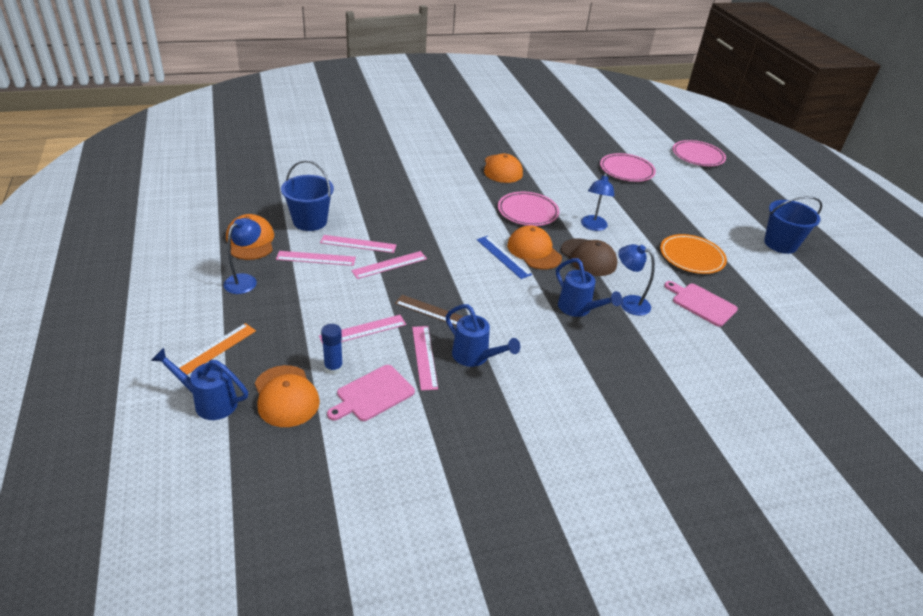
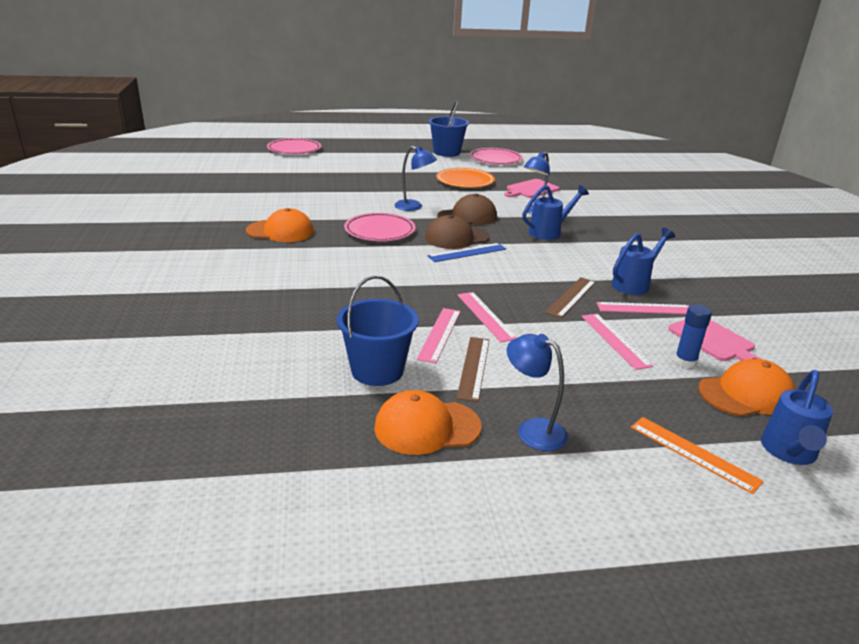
camera: 80 degrees left, 10 degrees down
pink ruler [276,251,356,266] -> brown ruler [456,337,489,402]
orange cap [507,225,562,270] -> brown cap [425,215,490,249]
pink plate [600,153,656,182] -> pink plate moved to [470,148,523,164]

